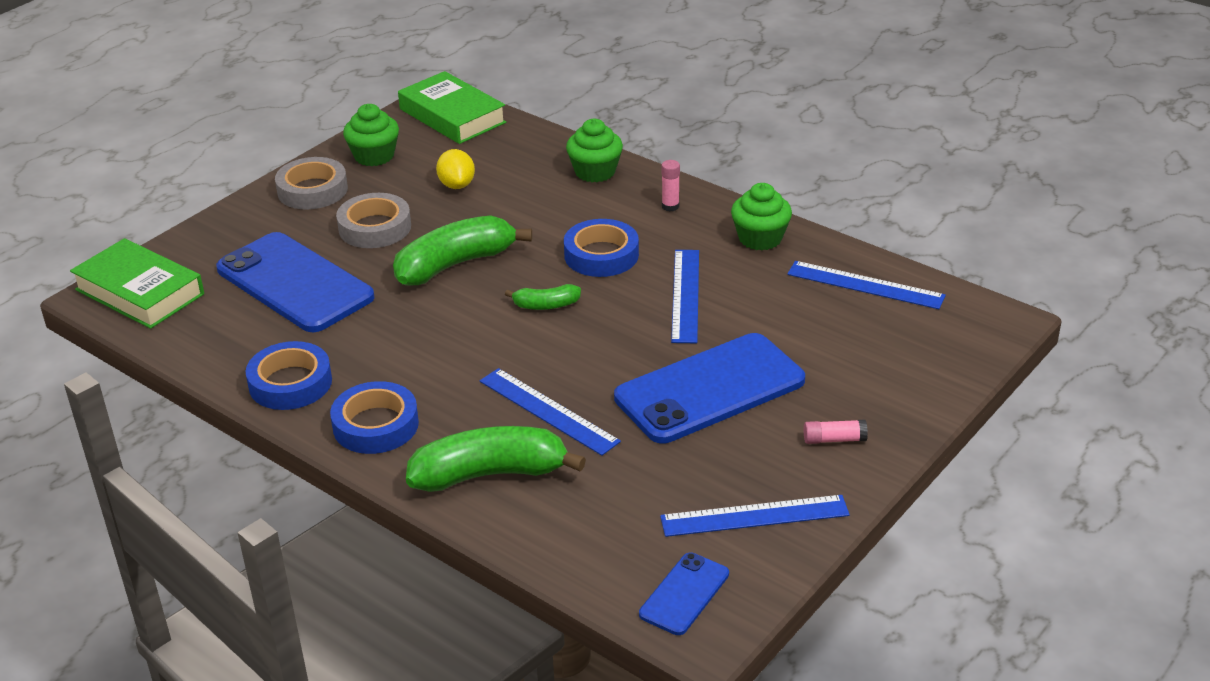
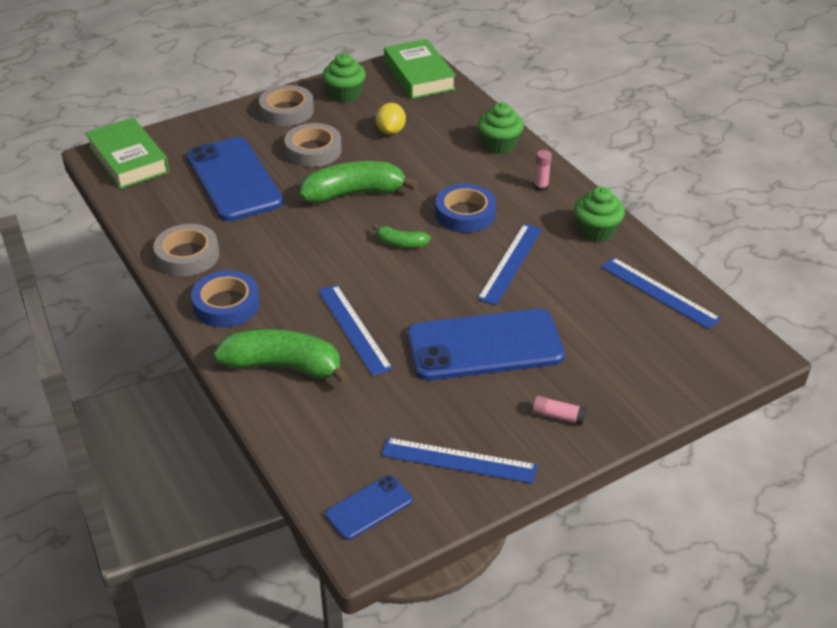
camera: 20 degrees right, 5 degrees up
blue tape [246,341,332,410] -> grey tape [153,224,219,276]

